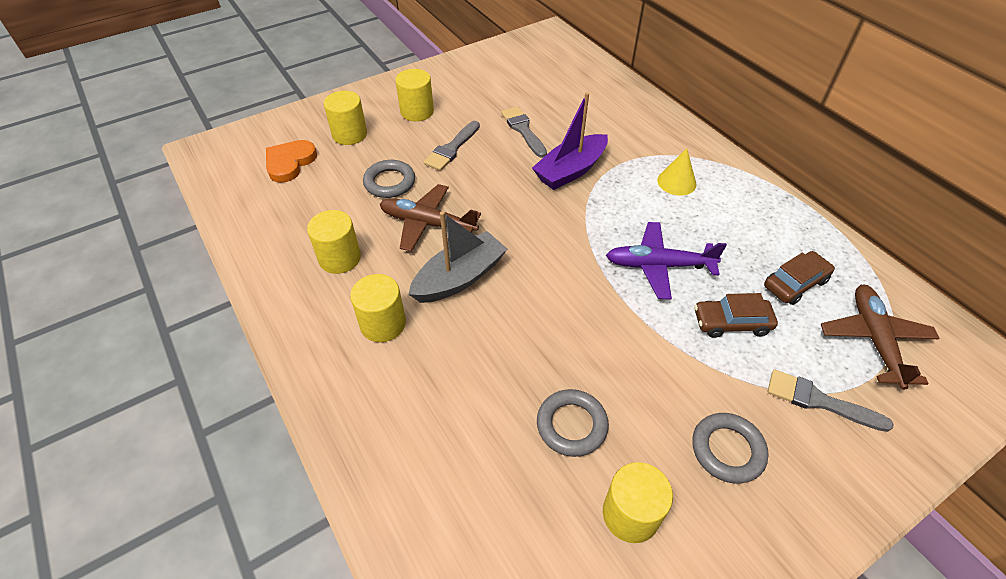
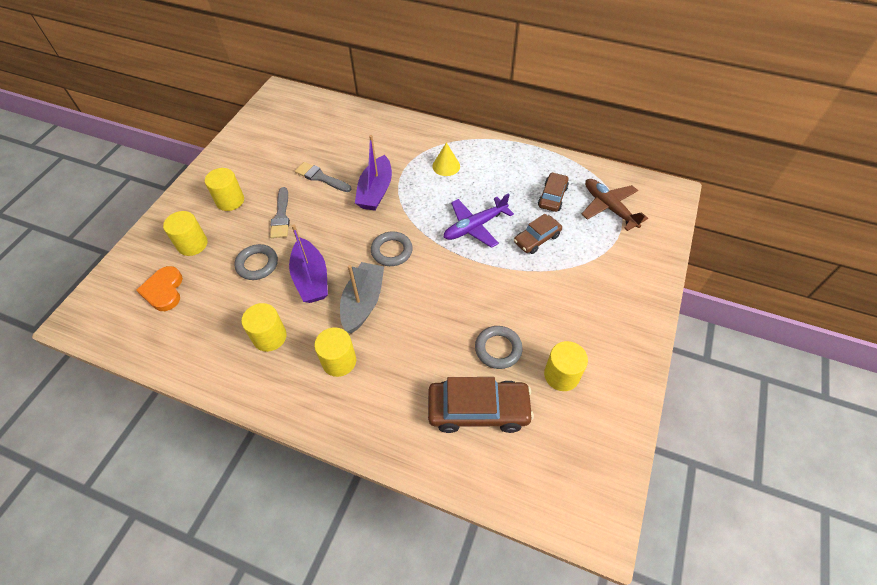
camera: 35 degrees left, 5 degrees up
brown plane [380,184,481,252] -> purple boat [289,224,328,303]
grey ring [692,413,769,484] -> grey ring moved to [371,231,413,266]
grey brush [768,369,894,432] -> none
none -> brown car [428,377,534,433]

